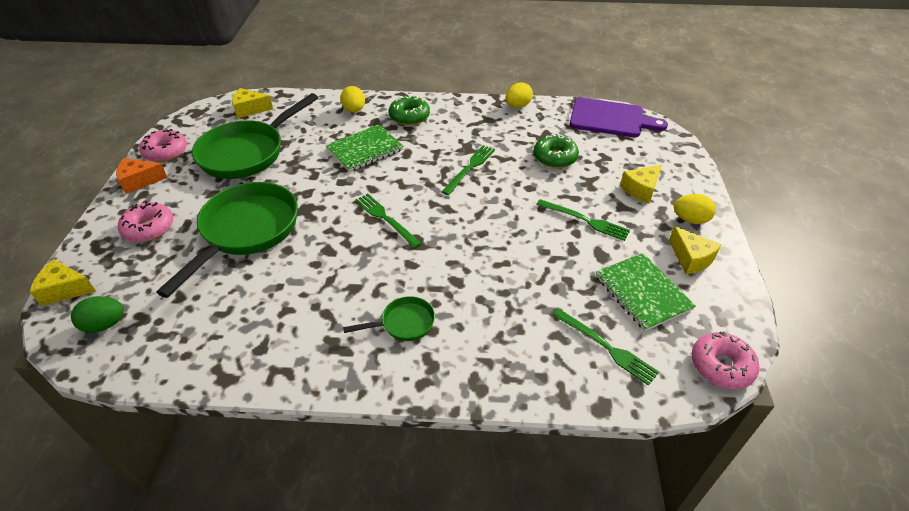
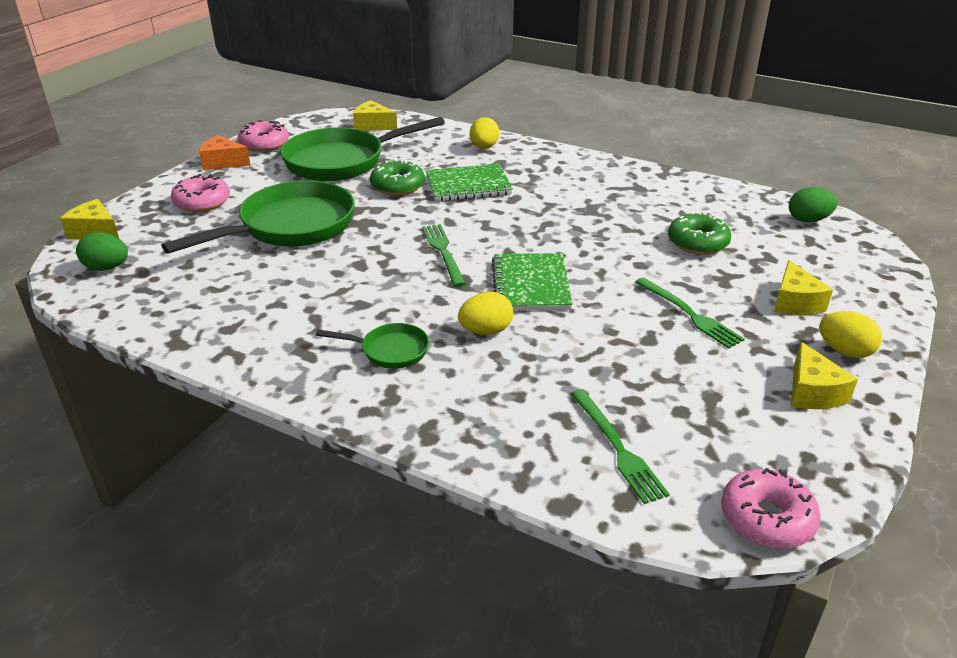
camera: 25 degrees right, 10 degrees down
green donut [389,96,430,126] -> green donut moved to [370,159,425,196]
green fork [442,145,495,195] -> none
yellow egg [506,82,533,108] -> yellow egg moved to [458,292,513,335]
purple cutting board [570,98,668,137] -> green egg [789,187,838,223]
green notebook [595,253,696,331] -> green notebook moved to [492,253,573,310]
yellow cheese [620,165,662,204] -> yellow cheese turned 75 degrees counterclockwise [774,260,833,315]

